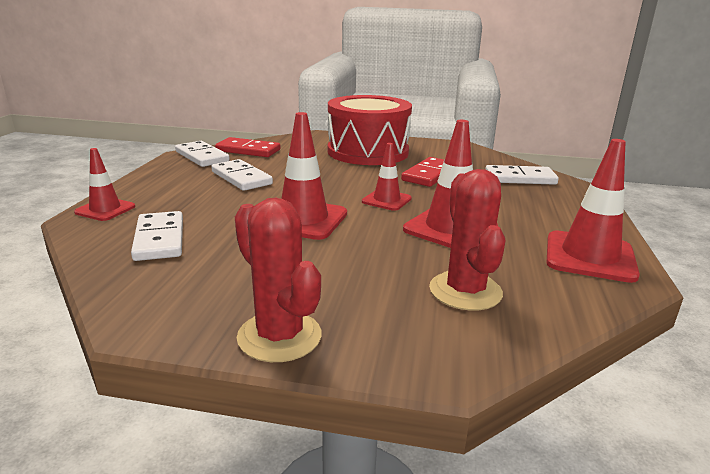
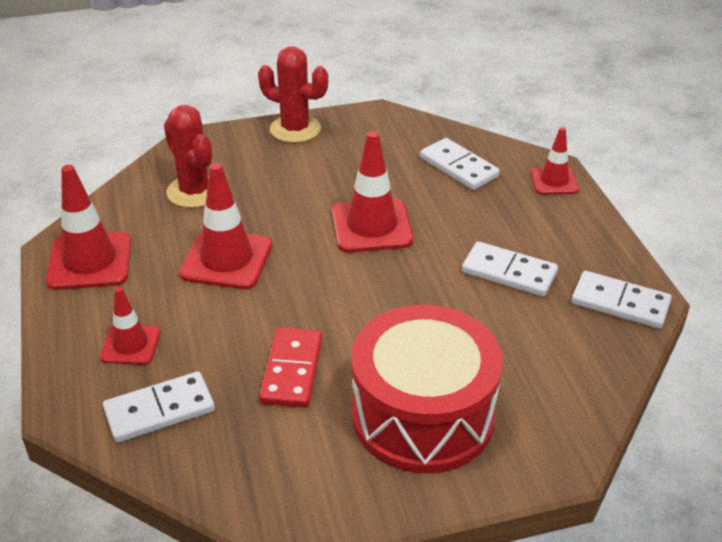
camera: 155 degrees right, 15 degrees up
red domino [215,137,280,157] -> none
red traffic cone [362,143,412,211] -> red traffic cone moved to [100,287,160,365]

